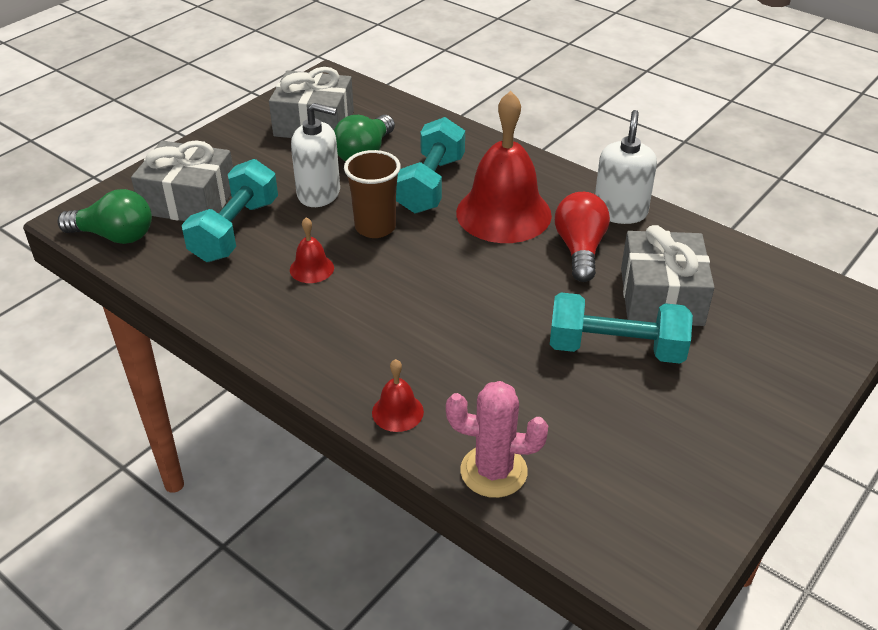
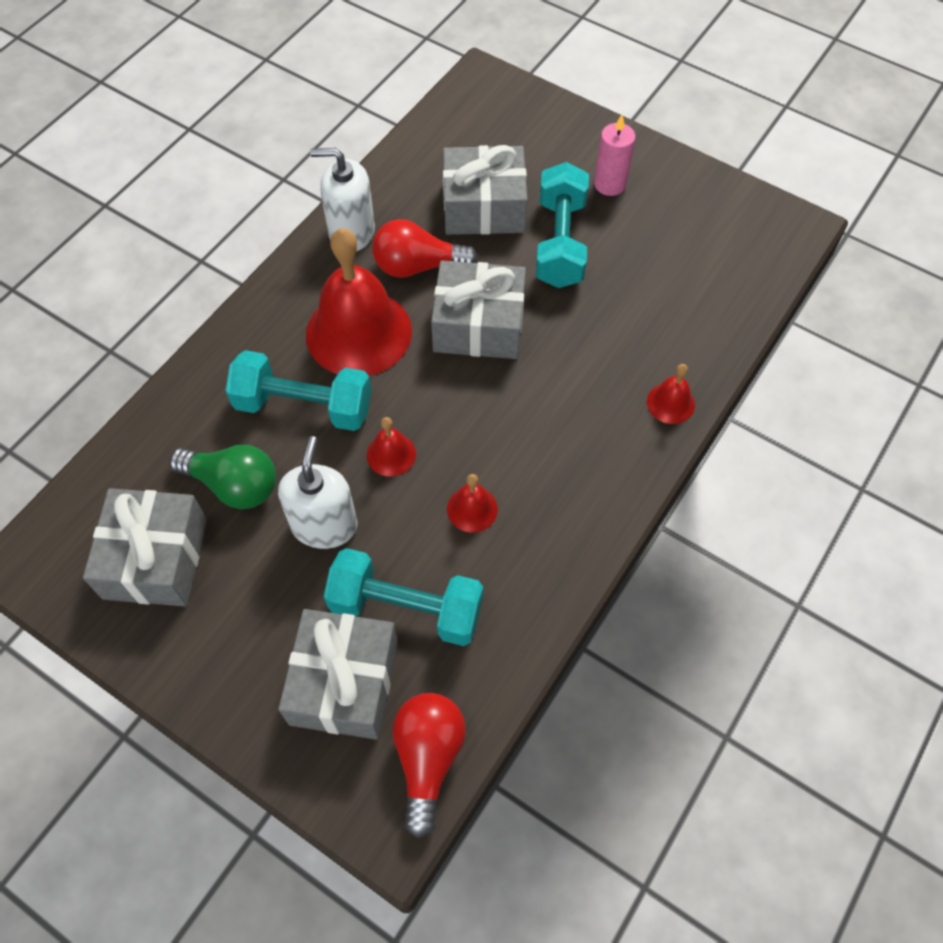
camera: 95 degrees left, 20 degrees up
green light bulb [58,189,152,244] -> red light bulb [392,693,466,838]
brown cup [344,150,401,238] -> red bell [367,417,416,477]
pink cactus [446,381,548,498] -> none
none -> grey gift [431,260,526,359]
none -> pink candle [594,115,636,196]

